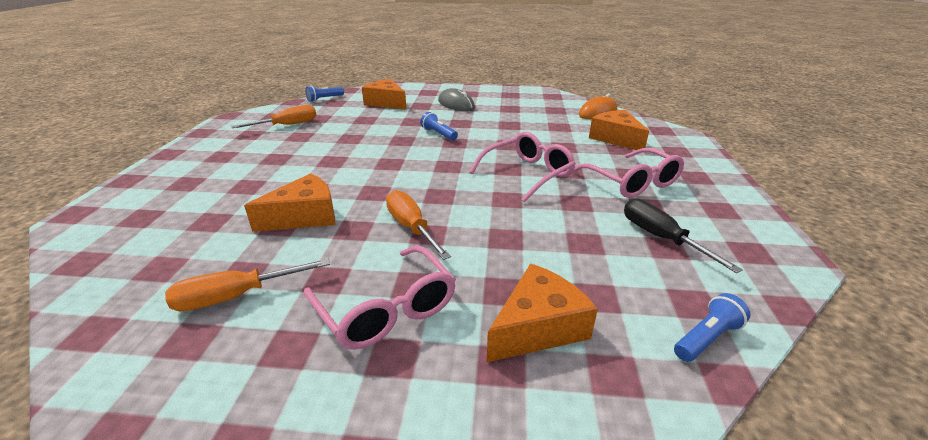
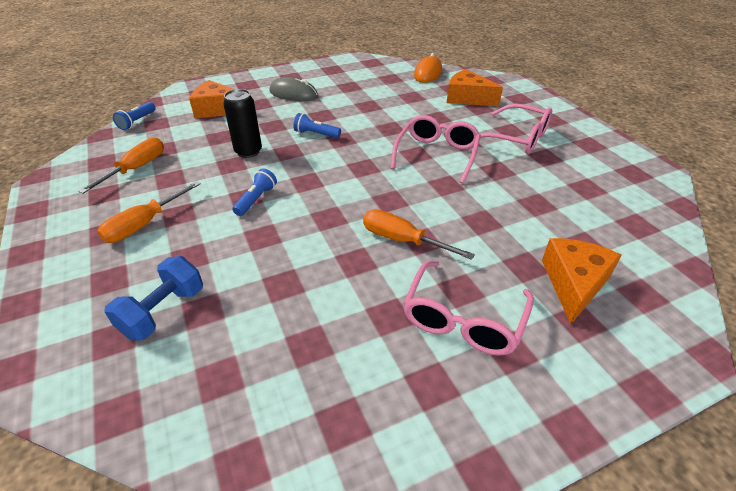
camera: 30 degrees left, 10 degrees up
orange screwdriver [165,259,330,311] -> orange screwdriver moved to [97,181,201,243]
orange cheese [244,173,335,232] -> none
pink glasses [304,245,456,350] -> pink glasses turned 90 degrees clockwise [403,261,534,355]
black screwdriver [624,198,743,273] -> none
blue flashlight [674,293,751,362] -> blue flashlight moved to [232,168,277,216]
none -> blue dumbbell [104,256,203,341]
none -> black can [223,89,262,158]

